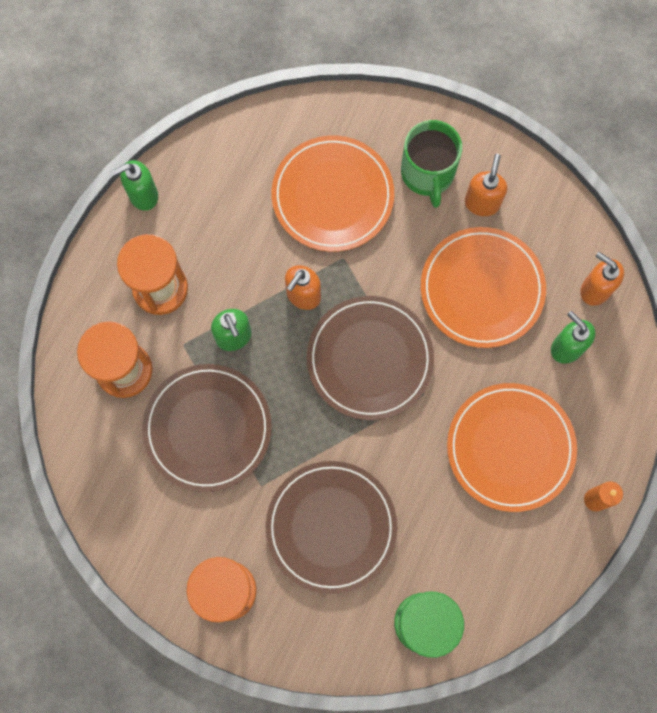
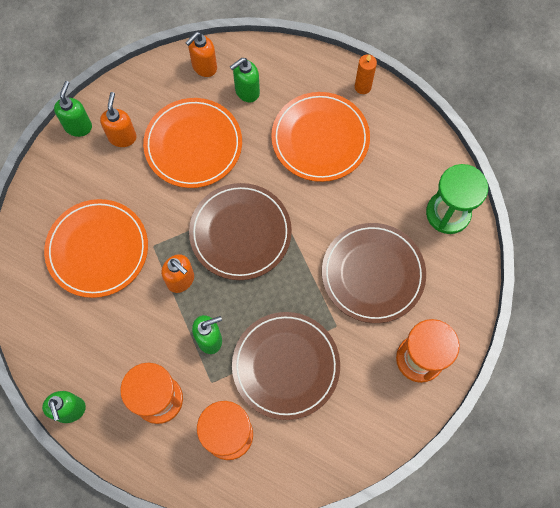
camera: 85 degrees left, 5 degrees down
green mug [401,120,462,208] -> none
orange soap dispenser [465,154,507,216] -> orange soap dispenser turned 75 degrees clockwise [100,92,136,147]
none -> green soap dispenser [54,81,92,137]

